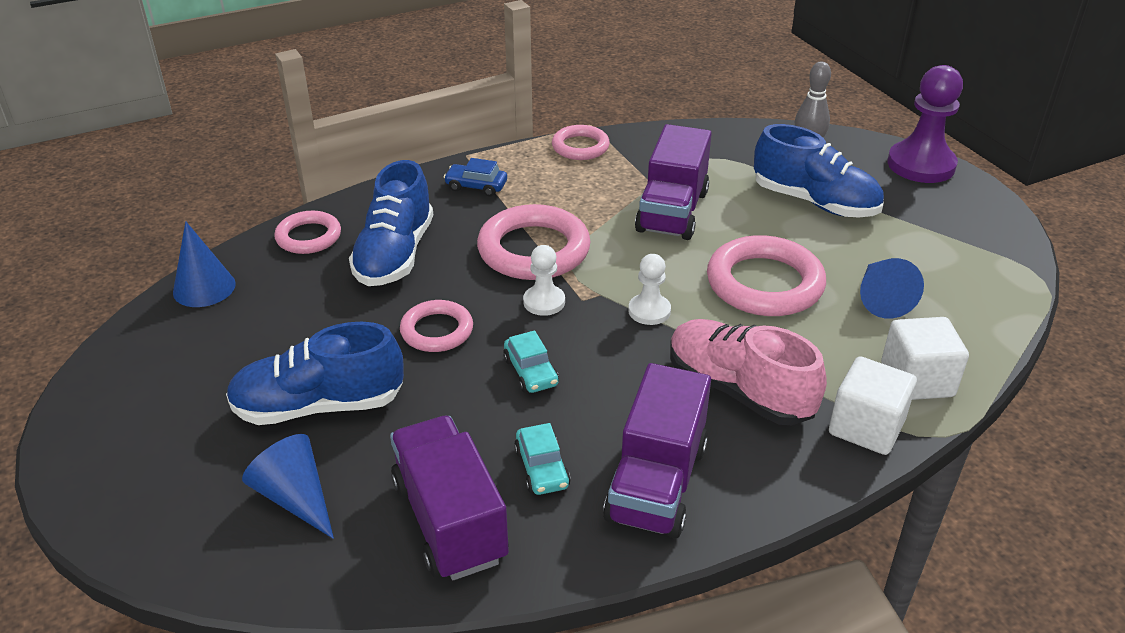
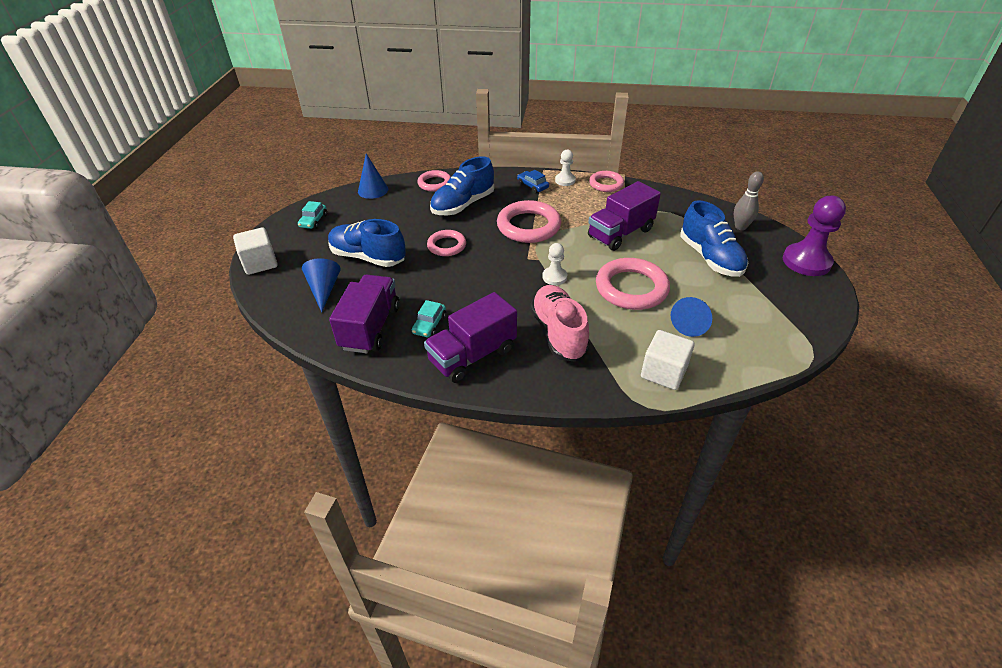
camera: 35 degrees right, 5 degrees up
turquoise car [503,330,559,393] -> turquoise car moved to [298,201,327,229]
white pawn [523,245,565,316] -> white pawn moved to [555,150,576,186]
white cube [829,356,917,455] -> white cube moved to [233,227,278,275]

